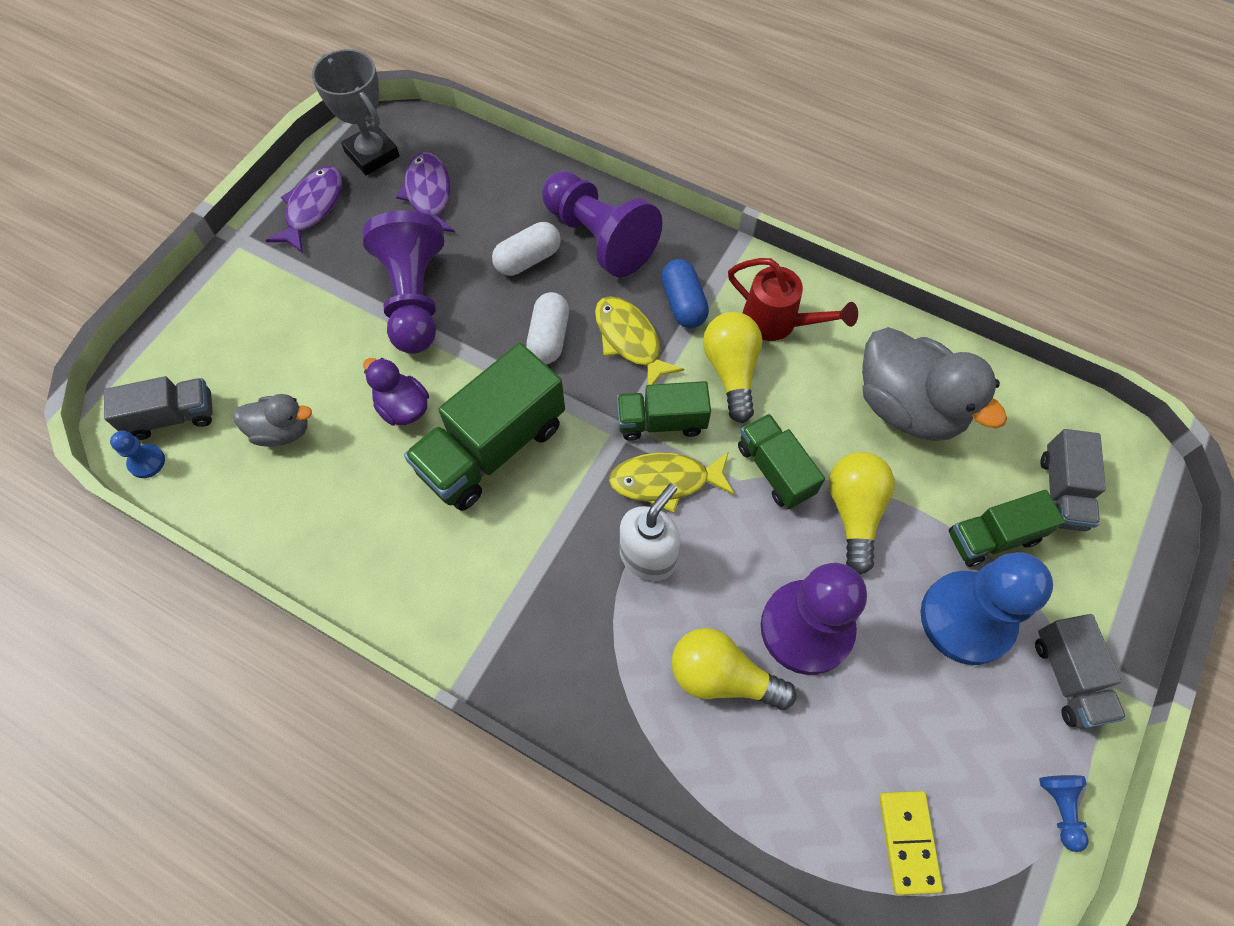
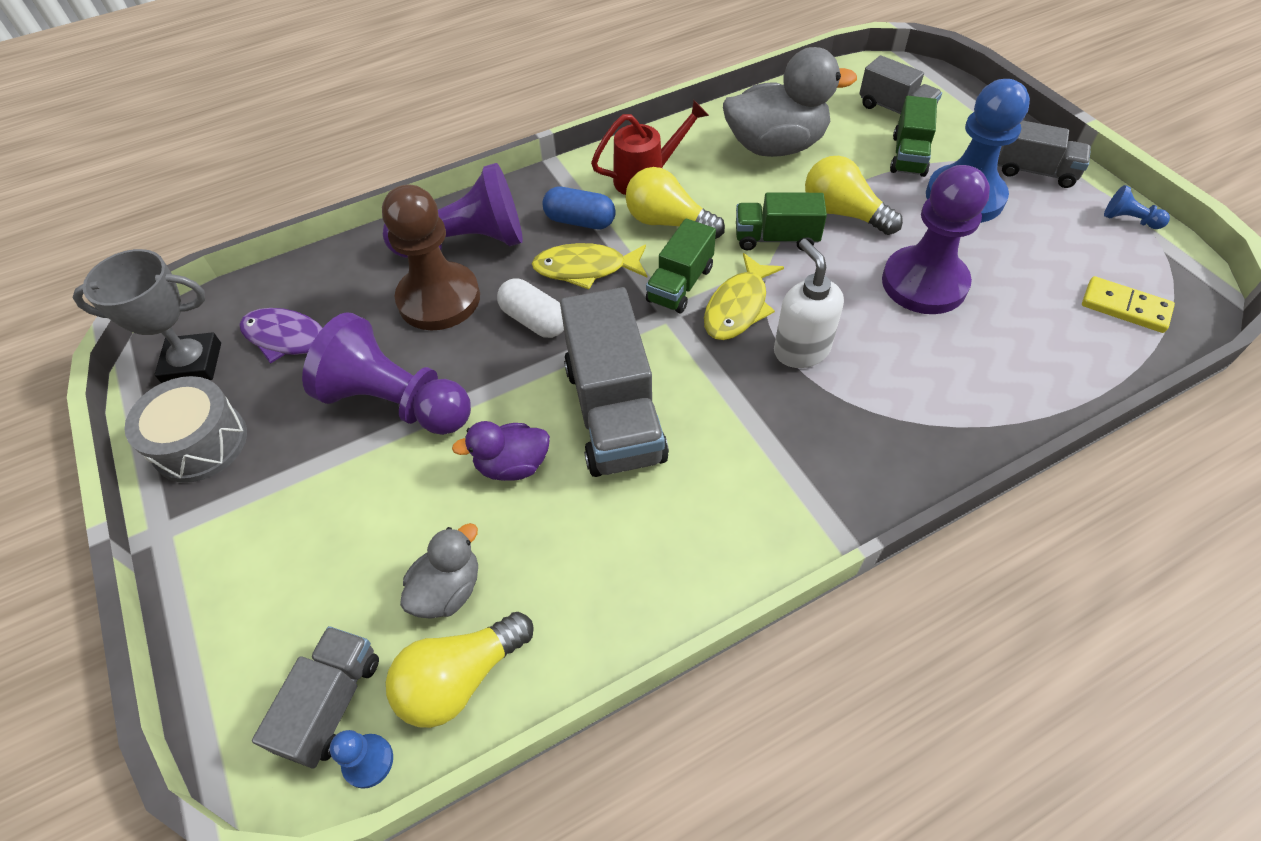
camera: 55 degrees left, 10 degrees down
purple fish [265,166,342,253] -> grey drum [125,376,247,483]
green truck [404,343,565,511] -> grey truck [560,287,669,477]
white capsule [492,222,561,276] -> brown pawn [382,184,480,330]
yellow light bulb [672,628,796,710] -> yellow light bulb moved to [386,612,534,728]

